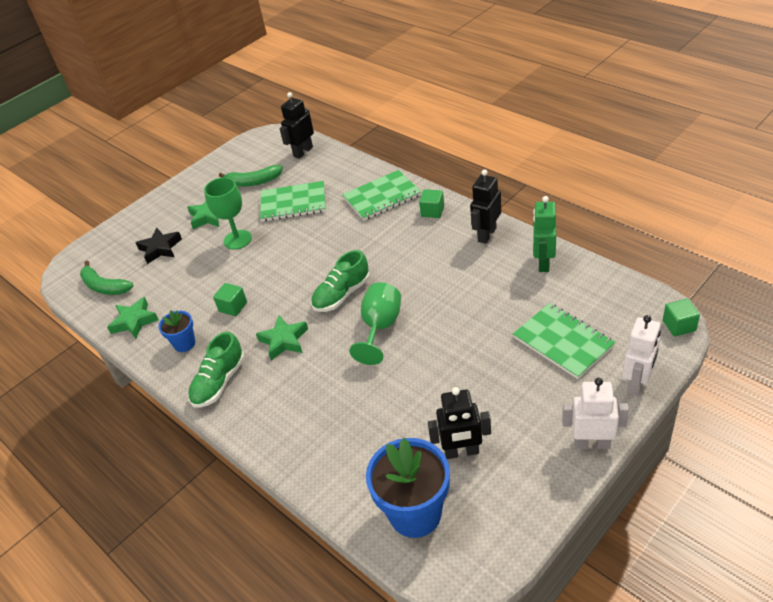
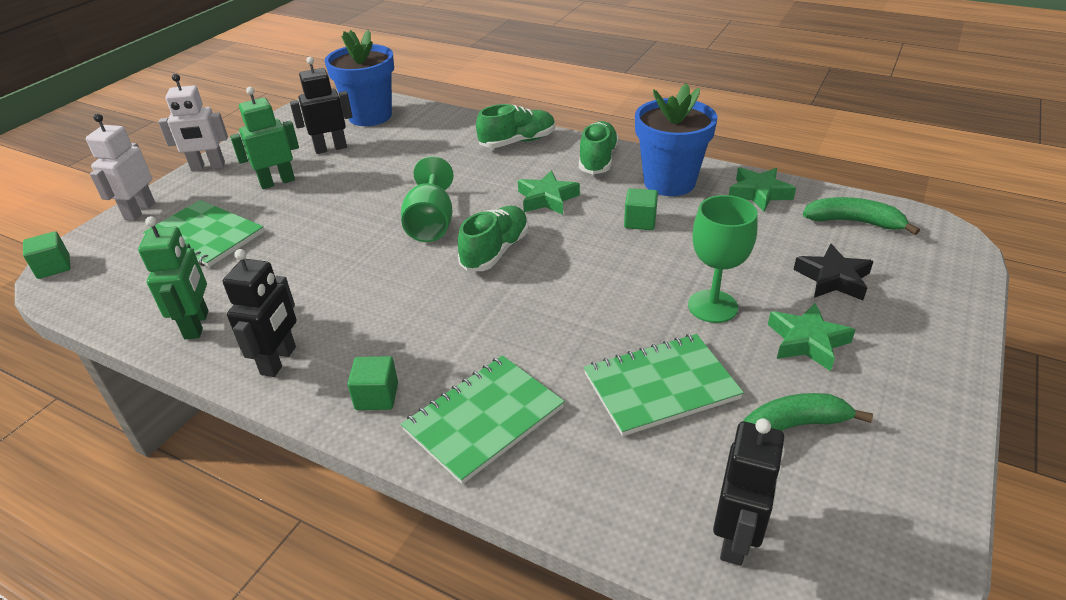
camera: 160 degrees right, 5 degrees down
blue flower pot [159,310,195,352] -> blue flower pot [635,83,718,196], size x1.91
none -> green robot [230,87,299,189]
none -> green shoe [476,104,555,148]

